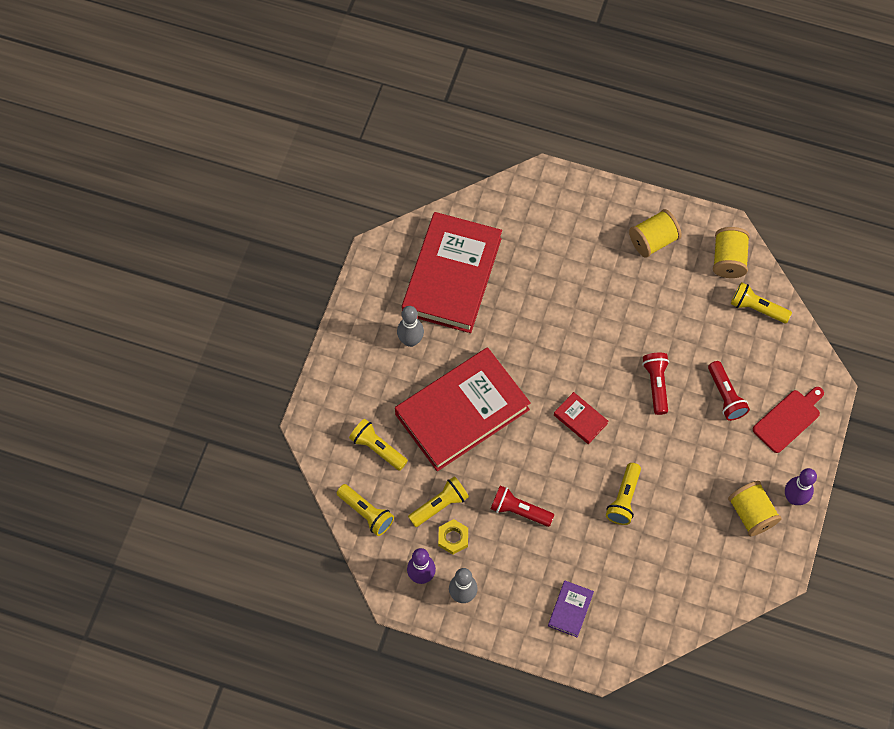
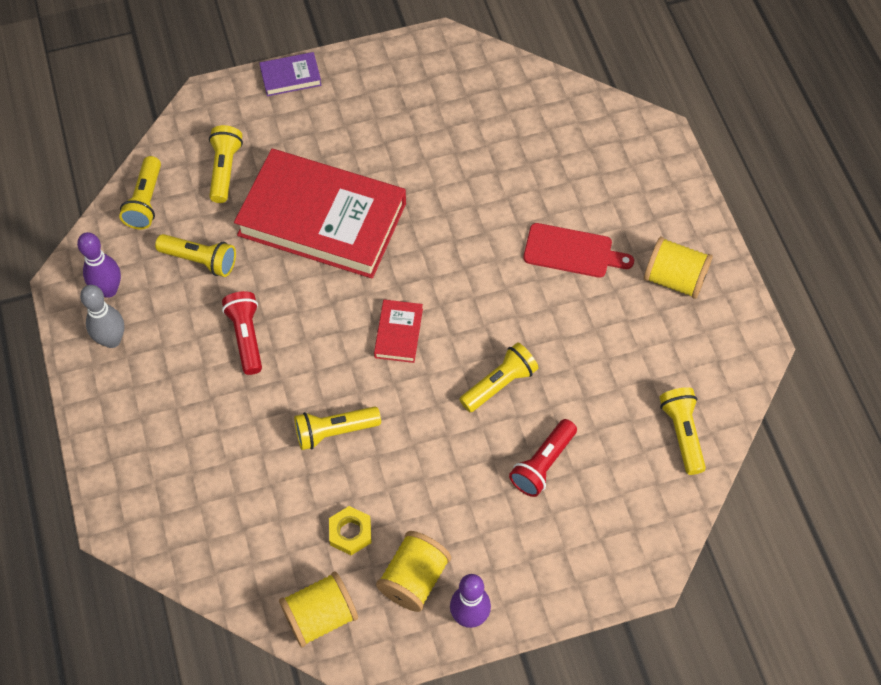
camera: 55 degrees right, 5 degrees down
grey bowling pin [397,306,424,347] -> none
red book [402,212,502,333] -> none
yellow nut [438,519,468,555] -> yellow nut moved to [329,506,372,555]
purple book [548,581,594,638] -> purple book moved to [259,52,322,96]
red flashlight [642,353,669,415] -> yellow flashlight [459,343,538,412]
yellow spool [713,227,750,278] -> yellow spool moved to [279,571,358,647]
red cutting board [753,387,824,453] -> red cutting board moved to [523,223,634,278]

